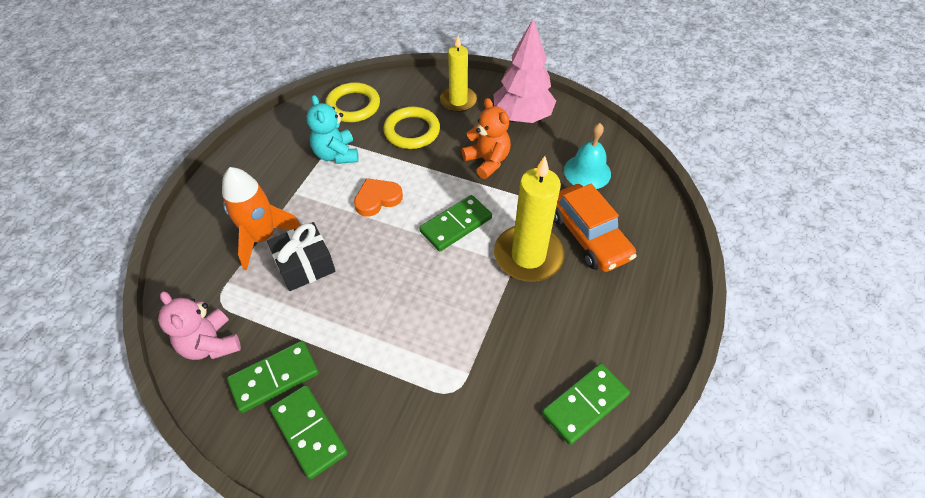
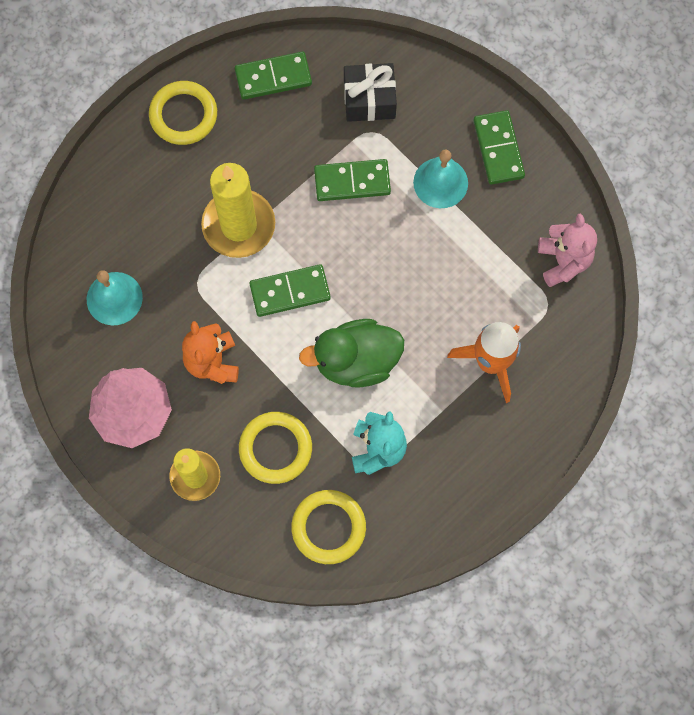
camera: 155 degrees left, 20 degrees up
green domino [227,341,319,413] -> green domino moved to [314,159,391,201]
black gift [267,222,336,291] -> black gift moved to [344,63,397,122]
orange heart [354,178,403,217] -> green duck [299,319,404,388]
orange car [554,184,637,272] -> none
none -> yellow ring [149,81,217,145]
none -> turquoise bell [413,149,468,208]

